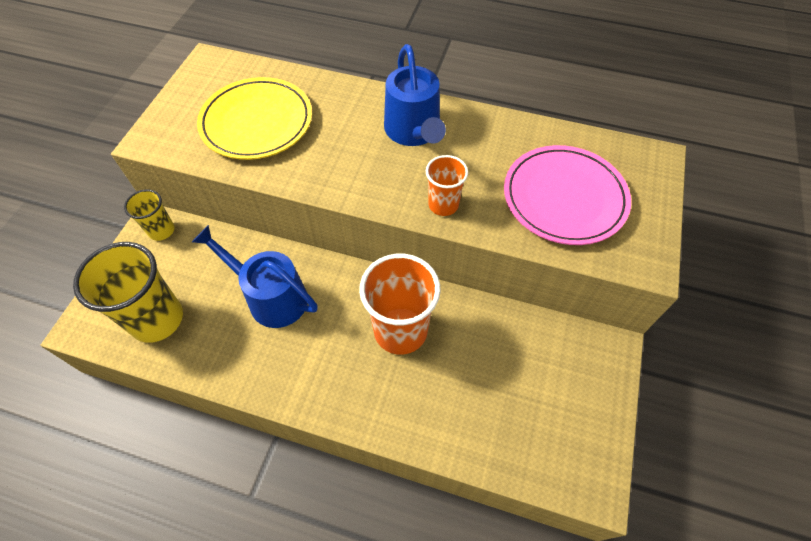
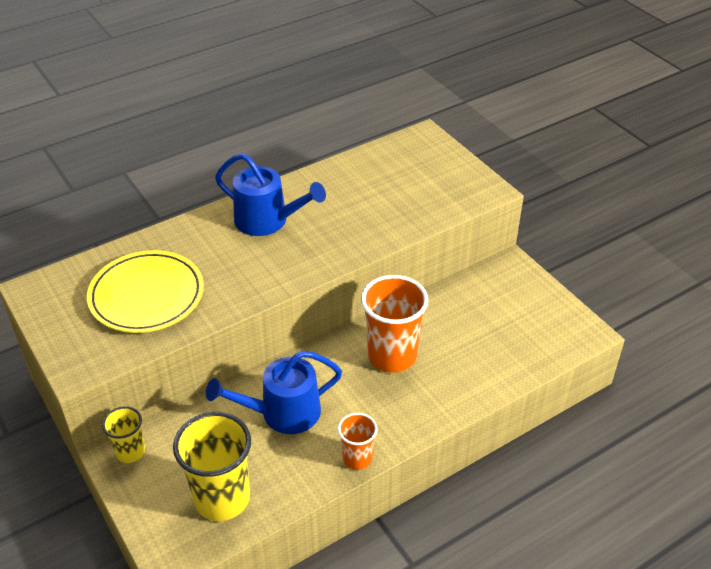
camera: 50 degrees left, 15 degrees down
orange cup [426,155,468,216] -> orange cup moved to [338,413,377,470]
pink plate [504,145,631,245] -> none

